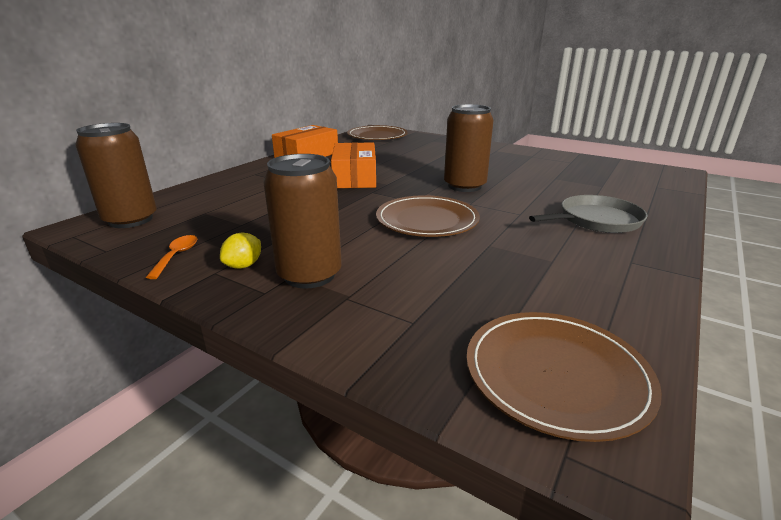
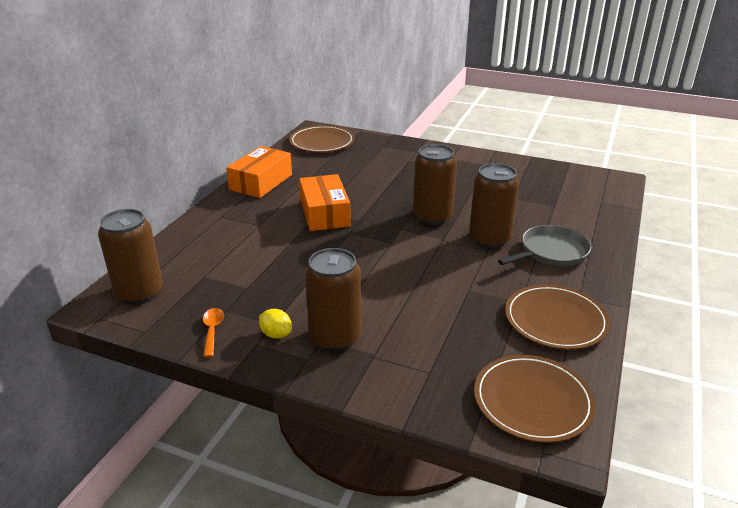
camera: 10 degrees left, 5 degrees up
yellow lemon [220,233,261,269] -> yellow lemon turned 75 degrees counterclockwise [259,309,292,339]
brown plate [376,195,480,237] -> brown plate moved to [505,284,610,350]
none -> brown can [469,163,519,249]

